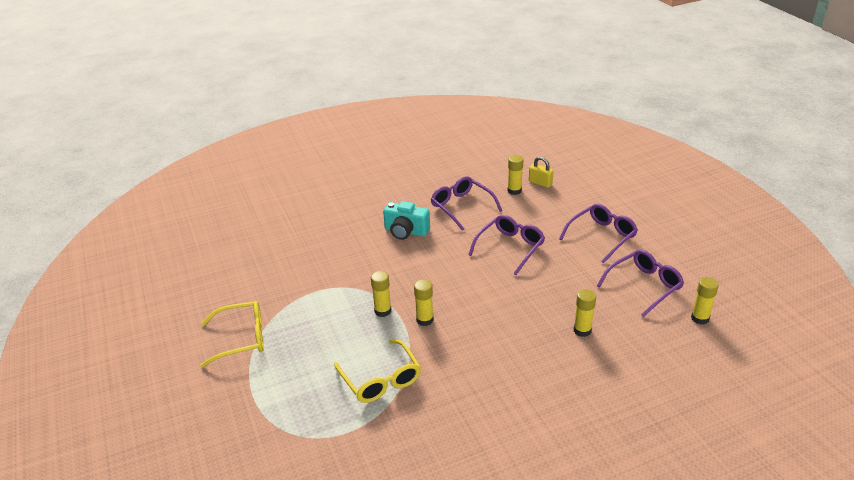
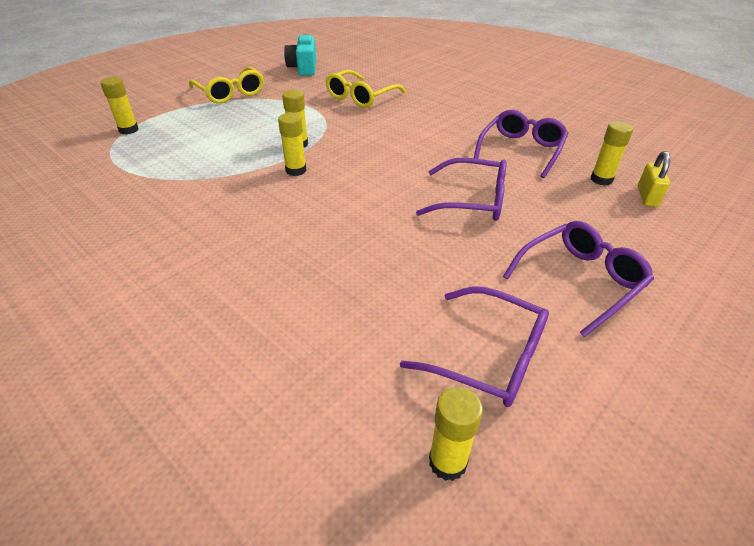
camera: 65 degrees right, 5 degrees up
yellow glasses [334,339,421,403] -> yellow glasses moved to [326,70,406,108]
turquoise camera [383,201,430,240] -> turquoise camera moved to [284,34,316,76]
purple glasses [559,204,638,263] -> purple glasses turned 60 degrees counterclockwise [503,221,654,337]
yellow glue stick [574,289,596,337] -> yellow glue stick moved to [100,77,139,134]

